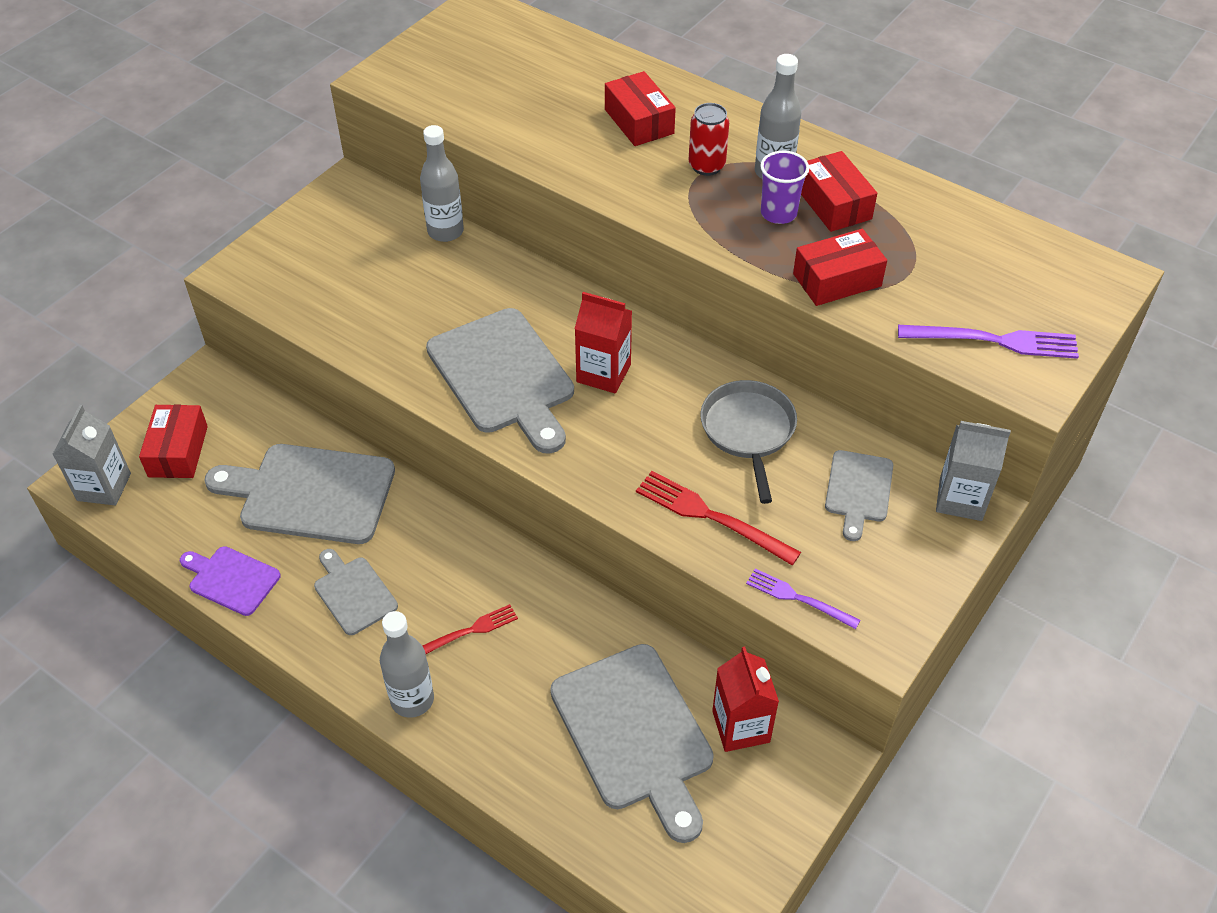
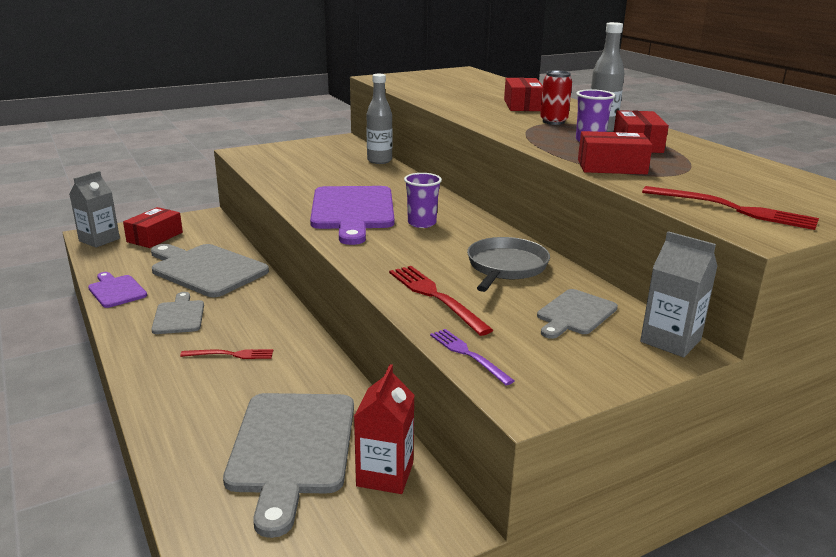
camera: 25 degrees right, 25 degrees down
grey bottle [380,611,434,718] -> none
grey cutting board [426,308,574,454] -> purple cutting board [310,186,394,245]
red carton [575,292,632,393] -> purple cup [404,173,442,228]
purple fork [898,325,1079,359] -> red fork [642,186,819,230]

